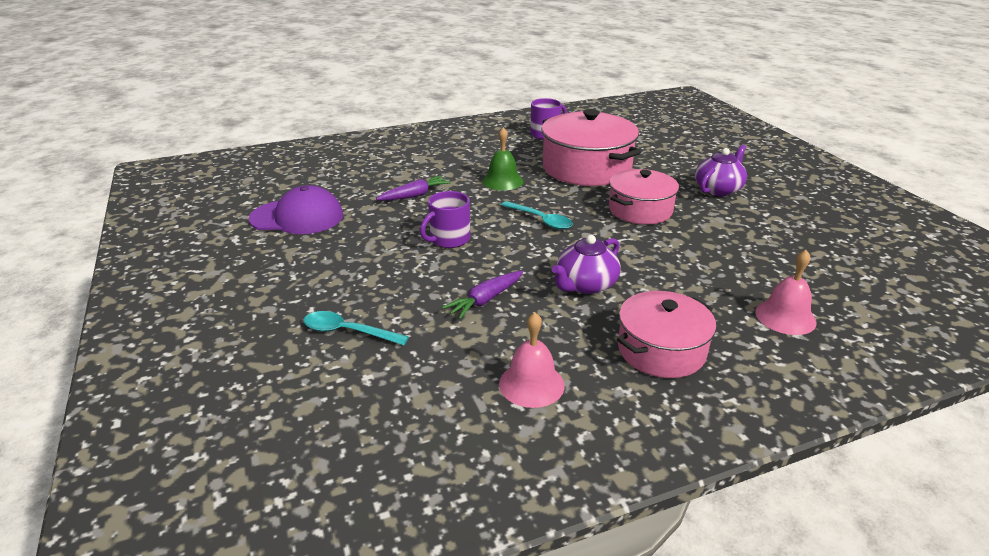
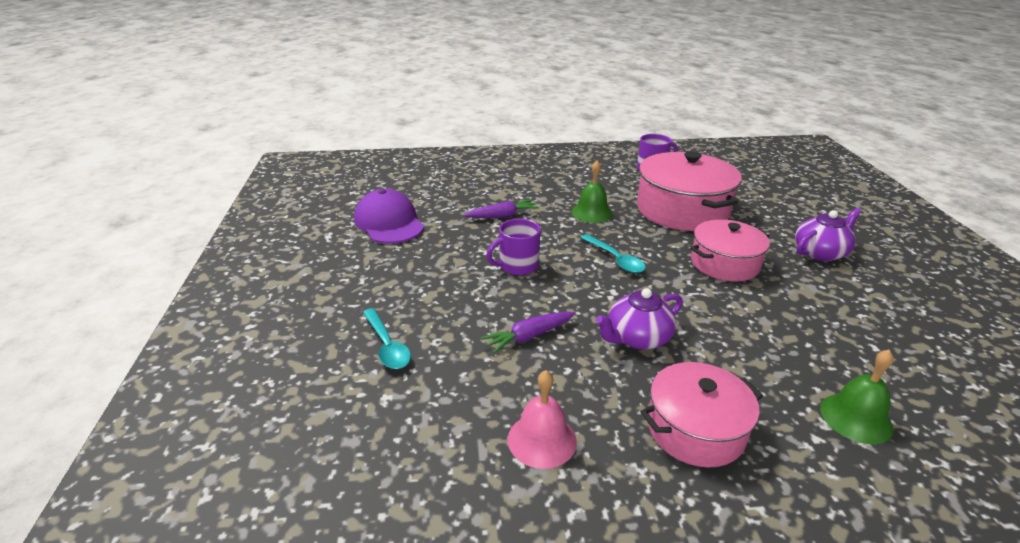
camera: 15 degrees right, 0 degrees up
purple cap [249,185,343,234] -> purple cap turned 135 degrees counterclockwise [354,189,424,244]
turquoise spoon [304,311,409,345] -> turquoise spoon turned 150 degrees counterclockwise [363,308,411,369]
pink bell [755,250,817,335] -> green bell [820,349,894,444]

